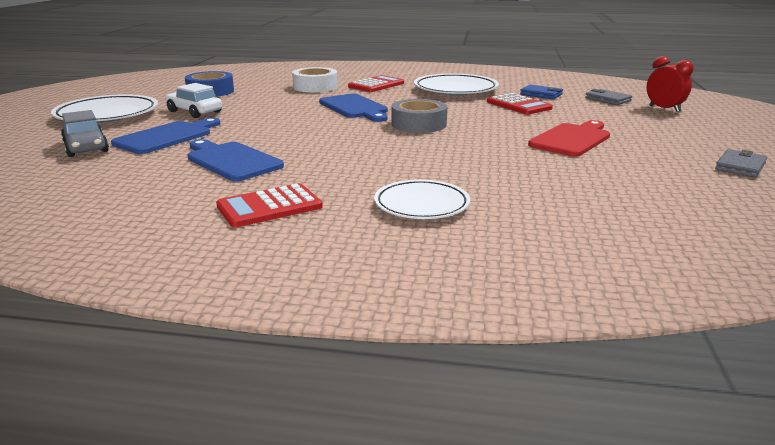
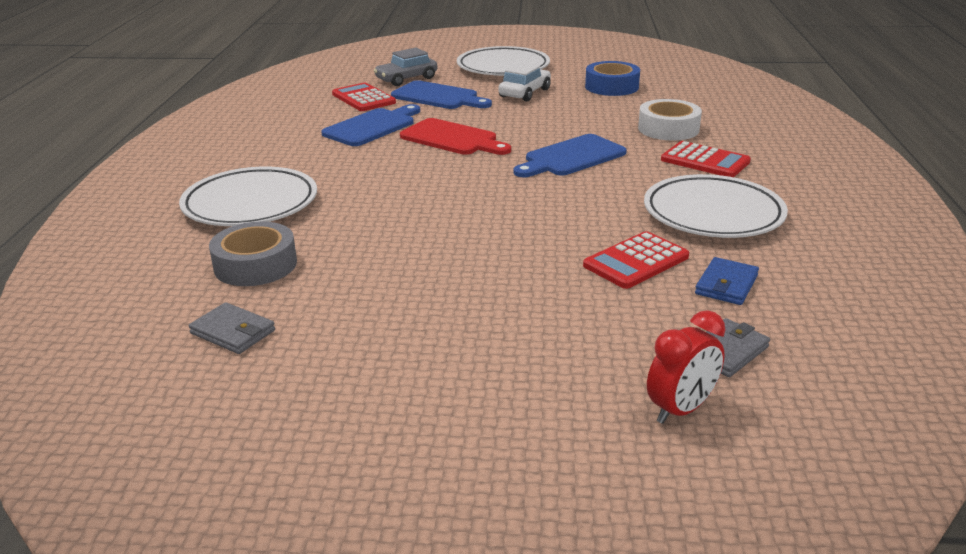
camera: 85 degrees right, 5 degrees up
red calculator [216,183,323,228] -> red calculator moved to [332,83,396,111]
white plate [374,179,470,219] -> white plate [179,167,317,226], size x1.54
grey tape [392,99,447,133] -> grey tape moved to [209,221,297,286]
red cutting board [528,120,610,157] -> red cutting board moved to [400,118,511,155]
grey wallet [715,149,767,177] -> grey wallet moved to [189,302,275,354]

